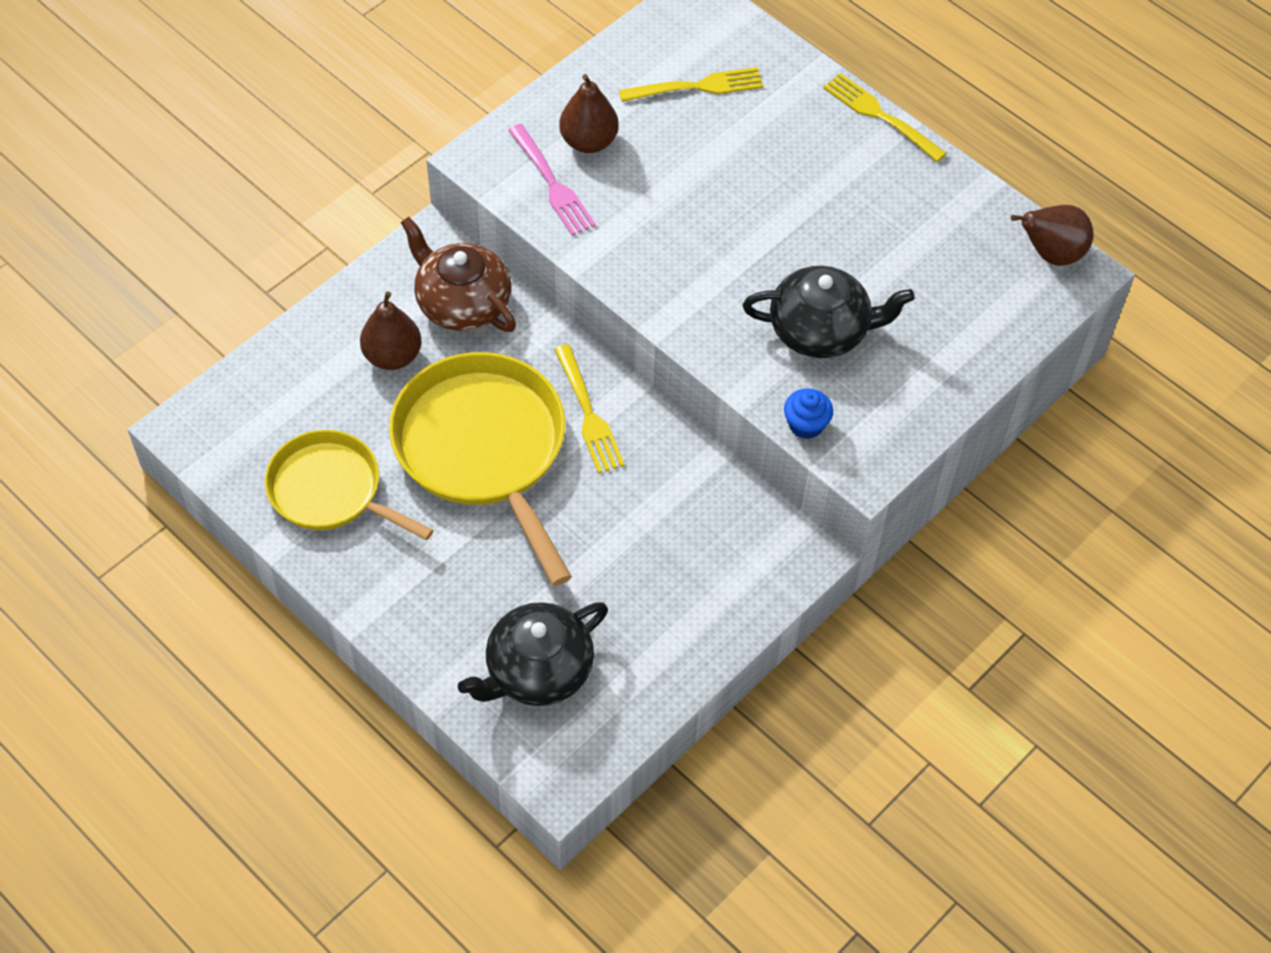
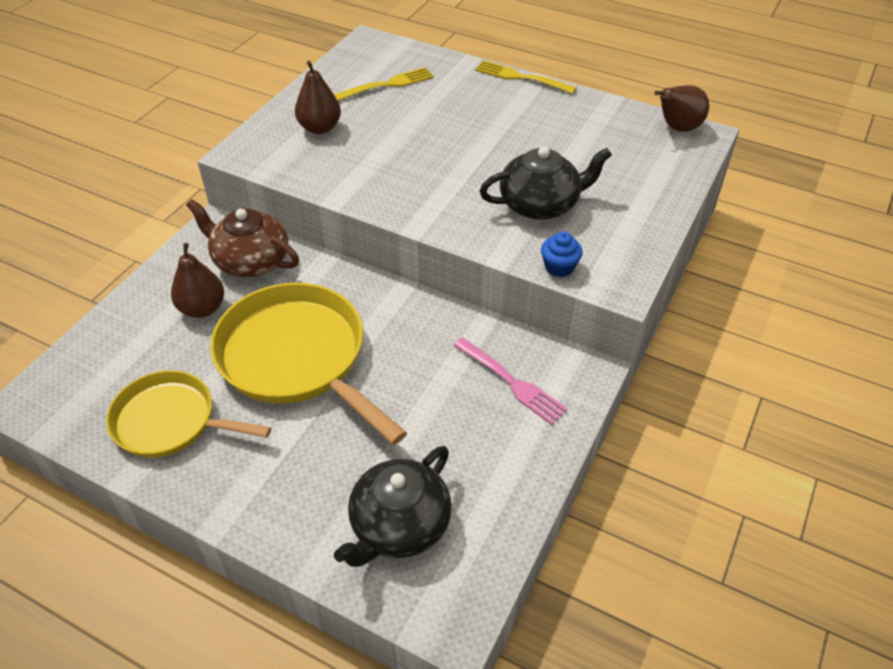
camera: 15 degrees left, 10 degrees down
pink fork [508,124,596,236] -> pink fork moved to [454,337,568,425]
yellow fork [554,344,625,473] -> none

